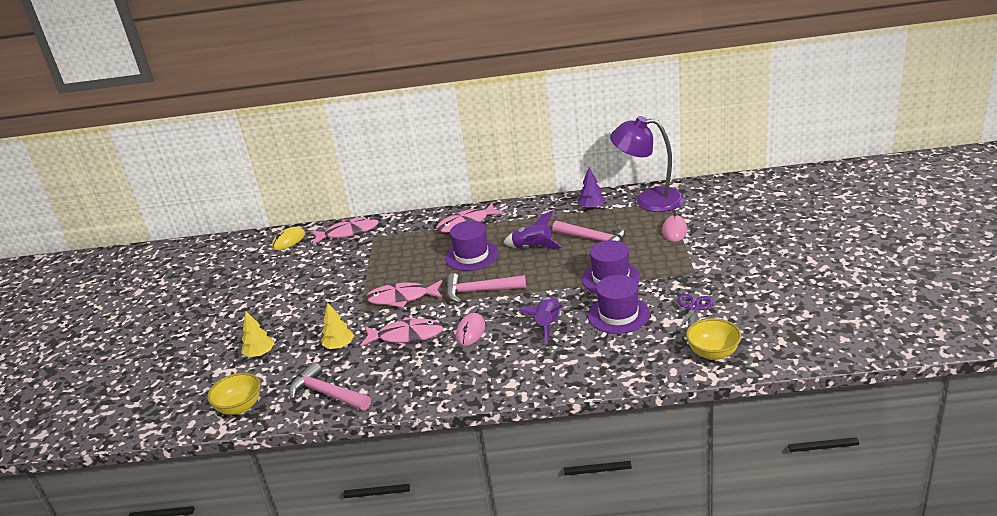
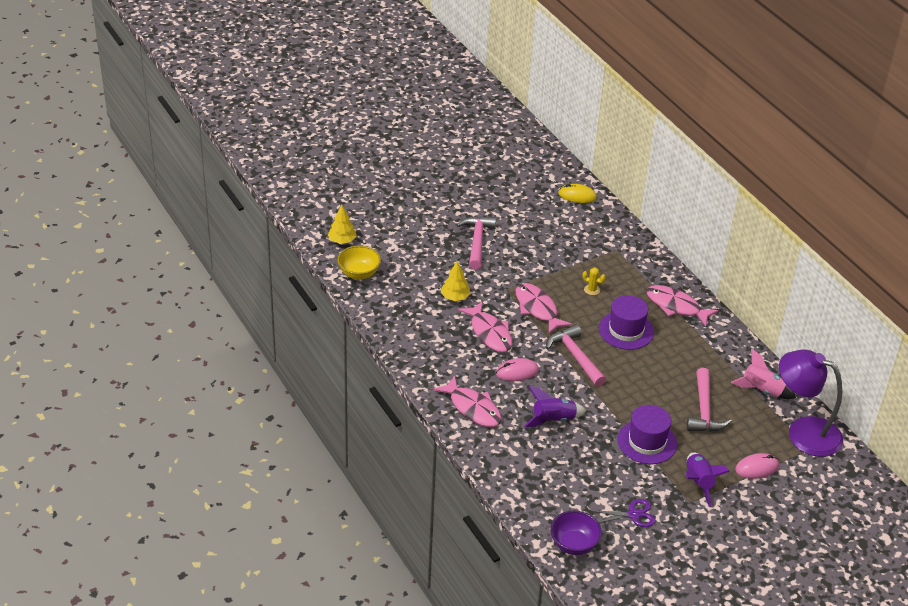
camera: 55 degrees right, 10 degrees up
yellow tree [242,311,274,357] -> yellow tree moved to [328,205,356,244]
pink hammer [289,362,371,411] -> pink hammer moved to [457,216,496,270]
pink fish [311,217,379,245] -> pink fish moved to [433,375,502,427]
purple rocket [503,211,562,249] -> purple rocket moved to [685,452,730,507]
purple tree [578,168,606,209] -> pink rocket [731,349,796,399]
purple hat [588,275,650,334] -> none
purple lamp [610,116,684,212] -> purple lamp turned 45 degrees counterclockwise [779,350,843,457]
yellow bowl [686,318,742,360] -> purple bowl [550,511,602,555]
none -> yellow cactus [583,267,606,295]

